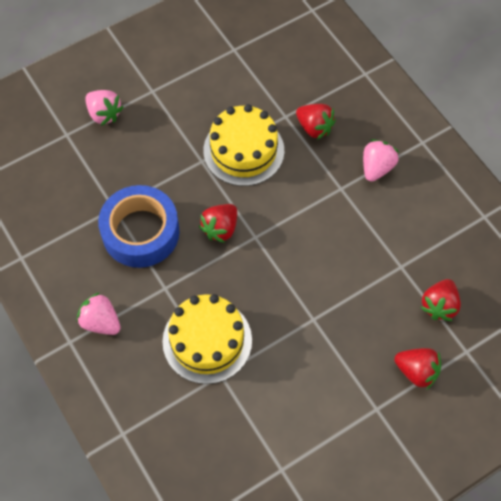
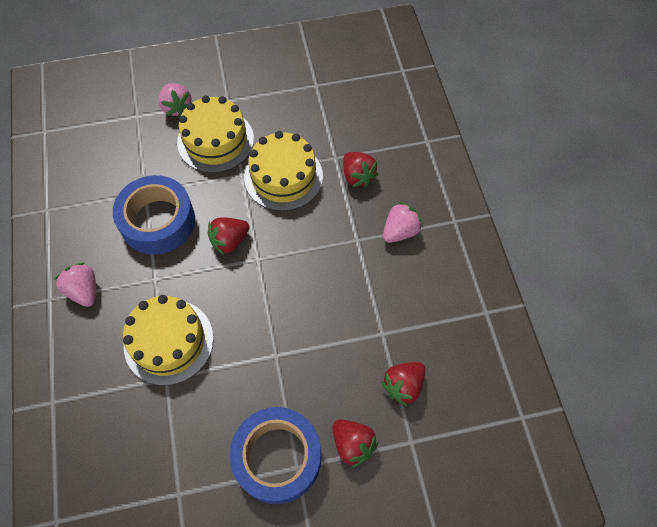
camera: 20 degrees right, 0 degrees up
none -> yellow cake [177,96,254,173]
none -> blue tape [230,407,321,504]

